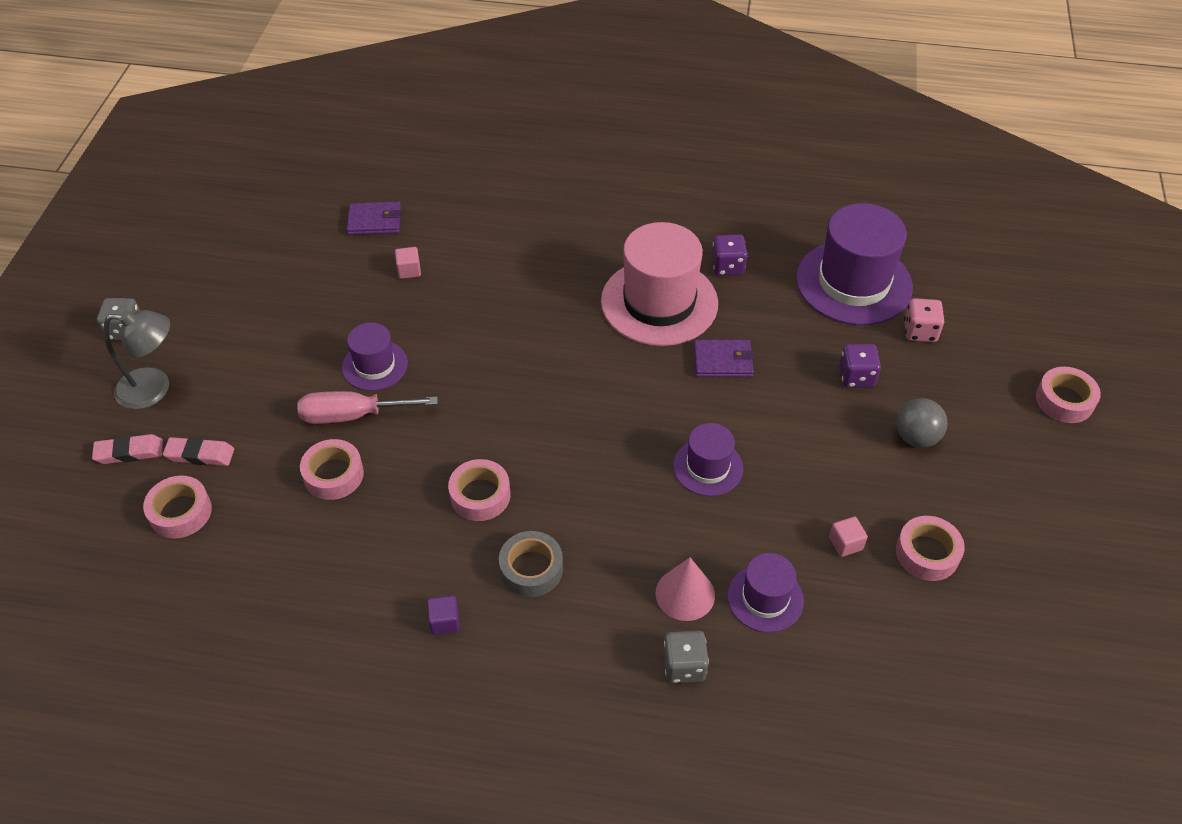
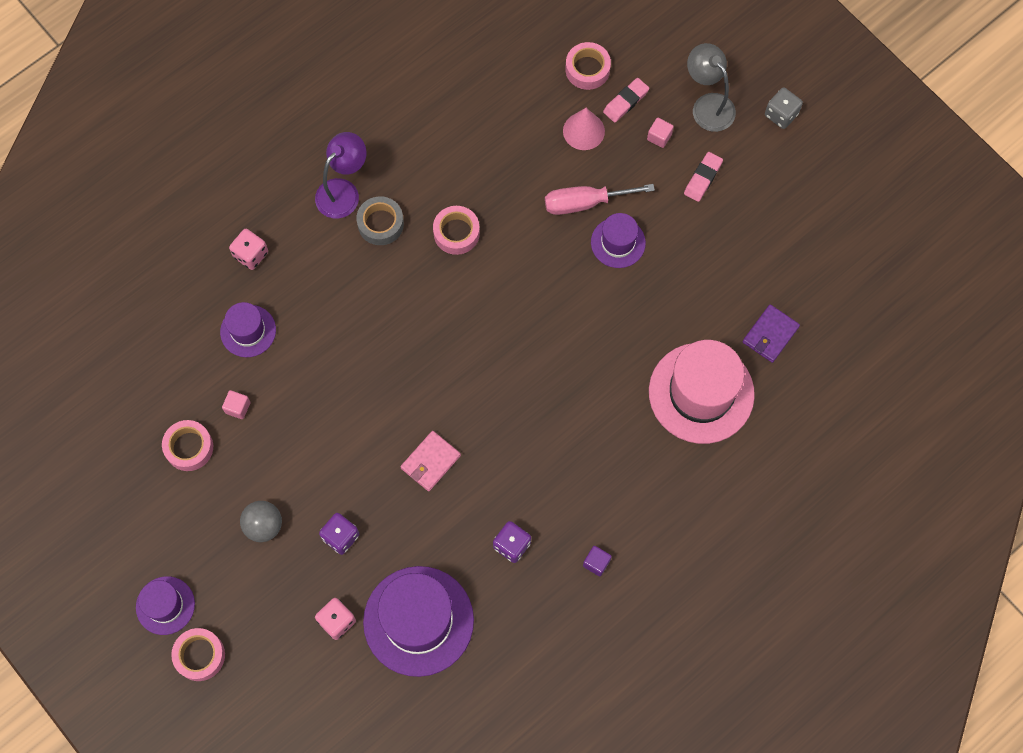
camera: 130 degrees right, 20 degrees up
pink eraser [92,434,163,464] -> pink eraser moved to [684,152,723,202]
grey lamp [104,310,170,409] -> grey lamp turned 105 degrees clockwise [687,43,736,132]
pink screwdriver [297,391,438,424] -> pink screwdriver turned 135 degrees counterclockwise [545,184,655,215]
pink tape [300,439,364,500] -> none
pink cube [395,247,421,279] -> pink cube moved to [647,118,674,148]
purple cube [427,595,460,635] -> purple cube moved to [583,546,612,576]
pink hat [601,222,718,346] -> pink hat moved to [649,340,755,444]
pink cone [656,558,715,621] -> pink cone moved to [563,108,605,150]
grey dice [663,631,709,683] -> pink dice [229,229,268,270]
purple hat [673,423,743,496] -> purple hat moved to [136,576,195,635]
purple wallet [694,340,754,377] -> pink wallet [400,431,461,491]
none -> purple lamp [315,132,367,218]

